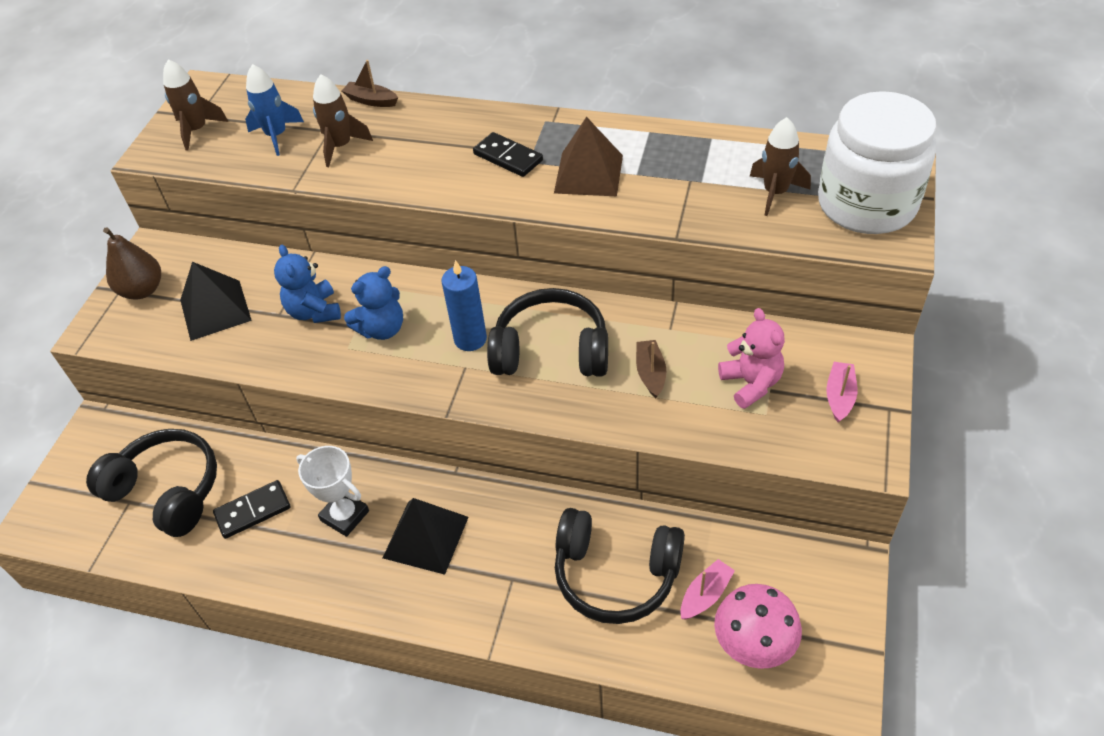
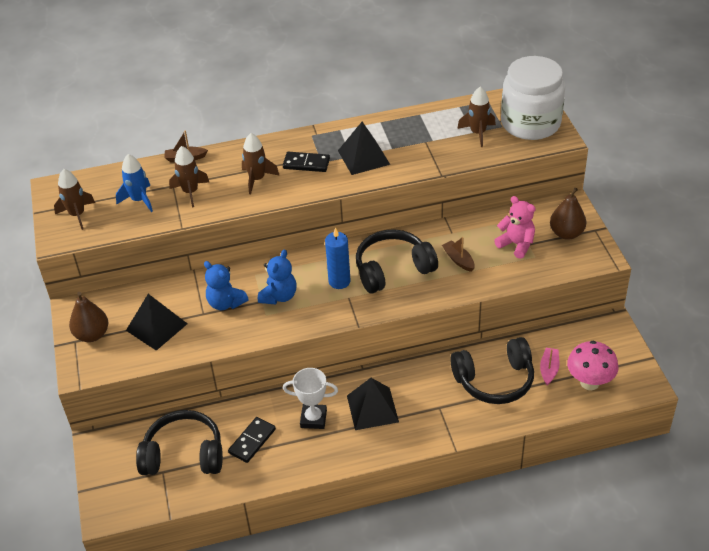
camera: 30 degrees left, 5 degrees down
brown pyramid [554,117,623,196] -> black pyramid [338,122,390,175]
pink boat [826,362,857,423] -> brown pear [550,188,586,240]
none -> brown rocket [242,133,280,194]

